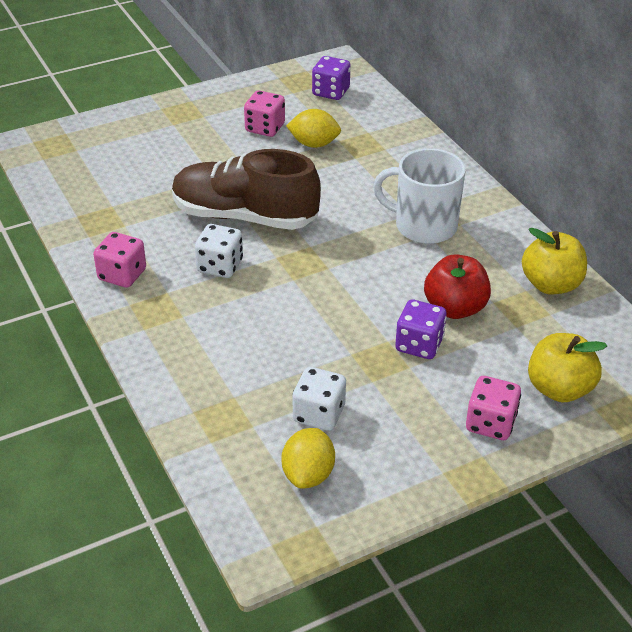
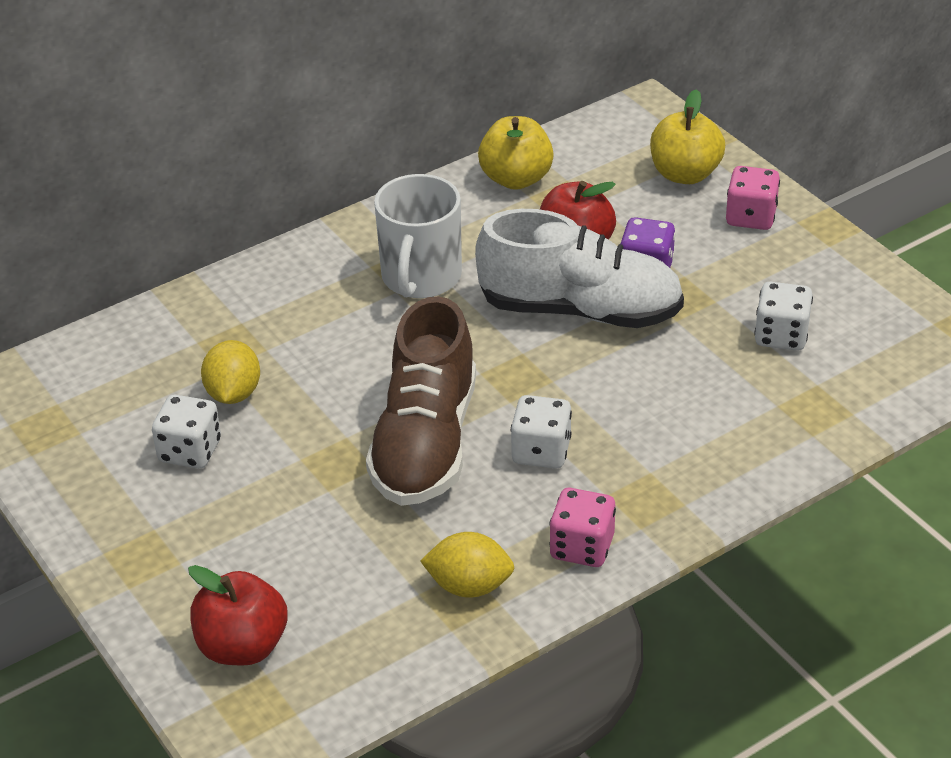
camera: 95 degrees left, 0 degrees up
pink dice [244,90,285,137] -> white dice [152,395,221,469]
yellow lemon [282,428,335,489] -> yellow lemon moved to [420,532,514,598]
purple dice [312,56,351,100] -> none
none -> red apple [188,565,287,665]
none -> white shoe [475,209,684,328]

